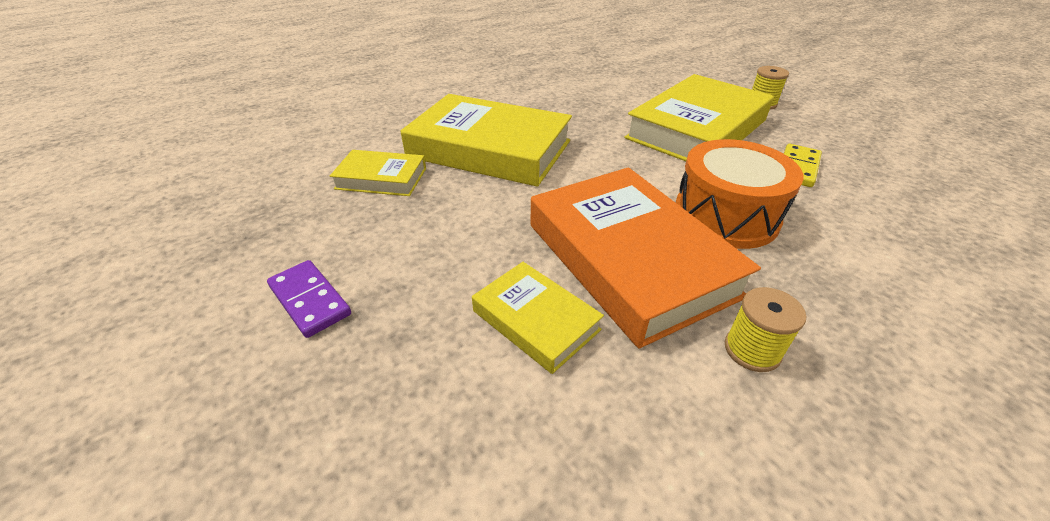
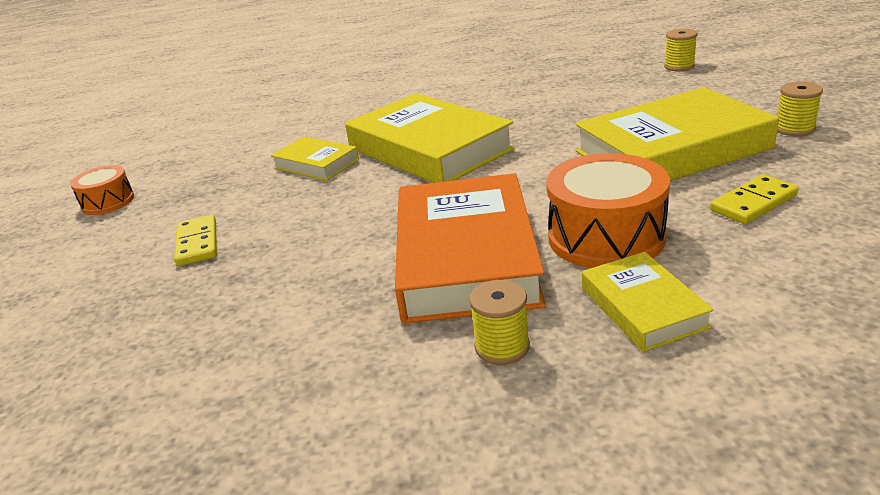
camera: 30 degrees right, 10 degrees down
purple domino [267,260,351,338] -> yellow domino [174,215,217,266]
yellow book [472,262,604,374] -> yellow book moved to [582,252,714,352]
none -> orange drum [70,165,134,215]
none -> yellow spool [664,29,698,71]

